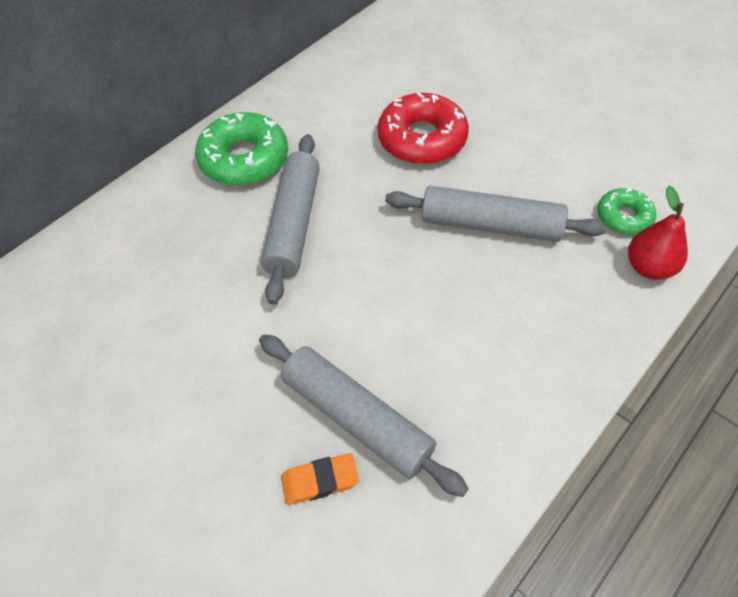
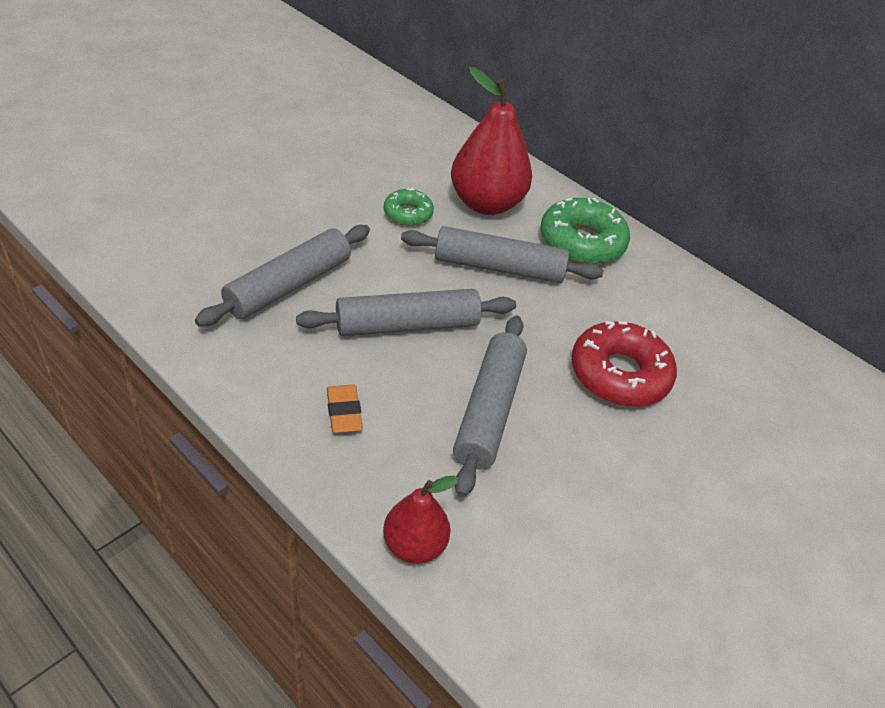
camera: 85 degrees right, 10 degrees down
orange eraser [281,453,359,505] -> orange eraser moved to [327,385,363,433]
green donut [597,188,656,235] -> green donut moved to [384,188,434,226]
none -> grey rolling pin [296,289,516,336]
none -> red pear [451,67,532,215]

